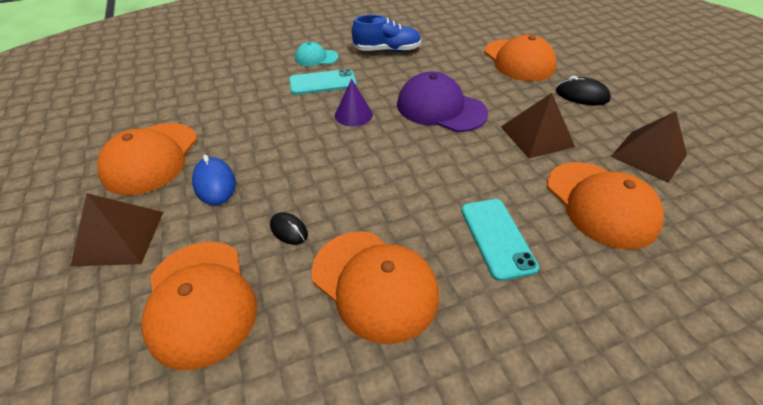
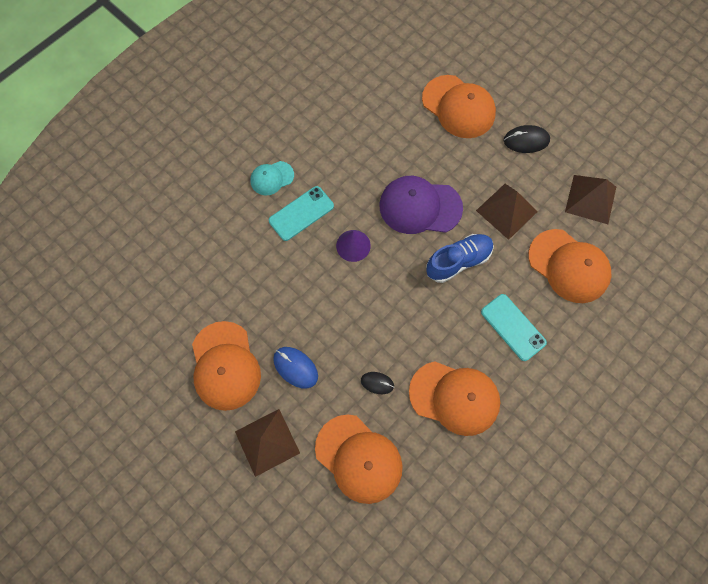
camera: 25 degrees left, 25 degrees up
blue shoe [352,15,422,52] -> blue shoe moved to [426,234,494,283]

